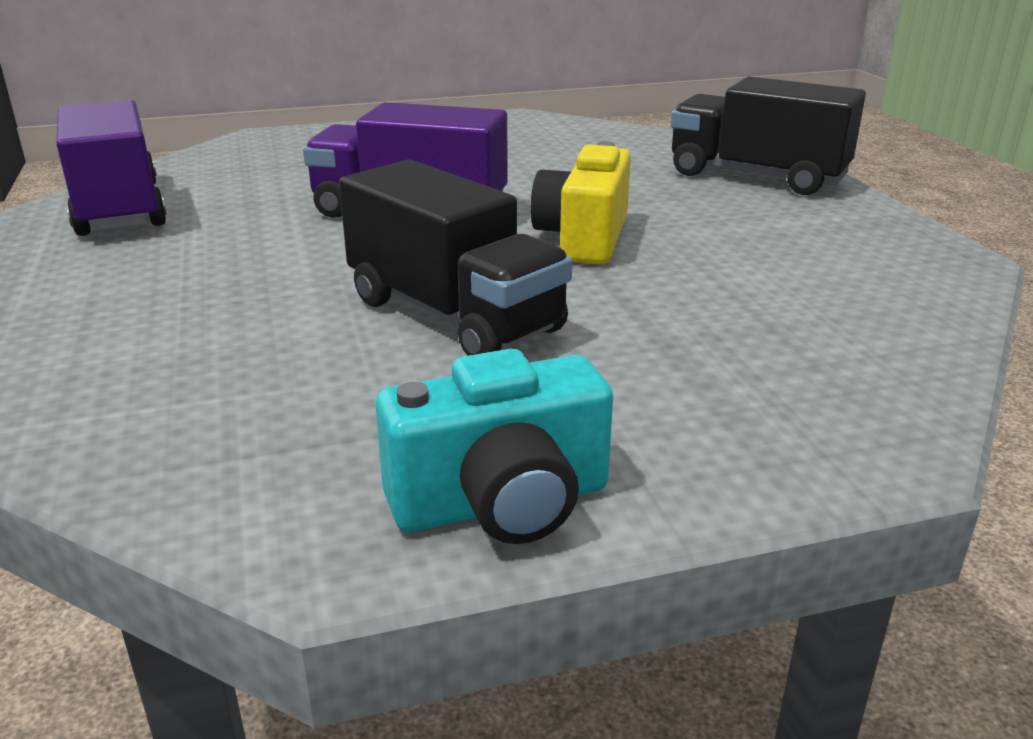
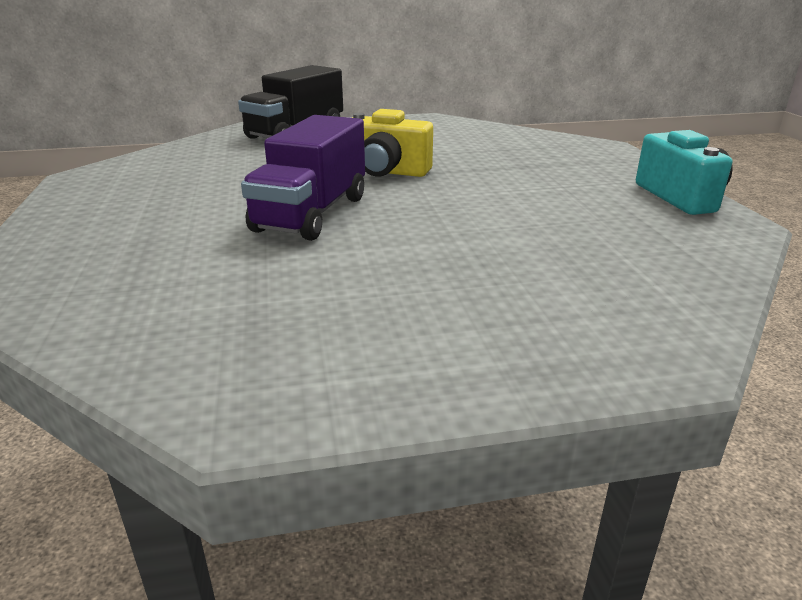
camera: 85 degrees left, 0 degrees up
purple truck [56,100,167,236] -> none
black truck [339,160,572,356] -> none

